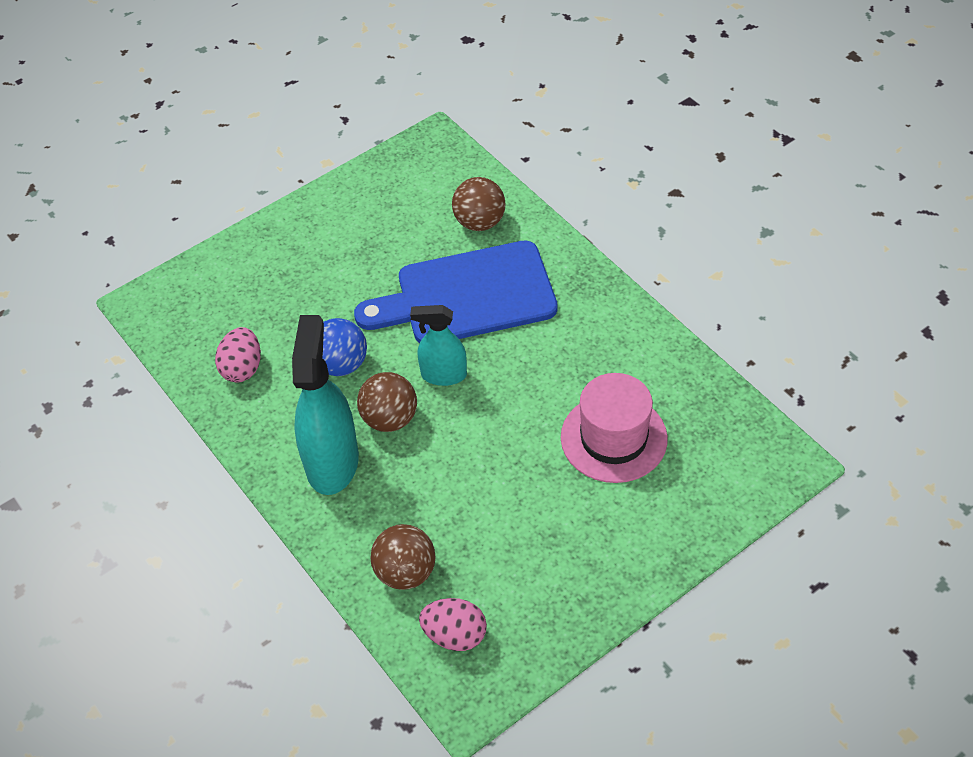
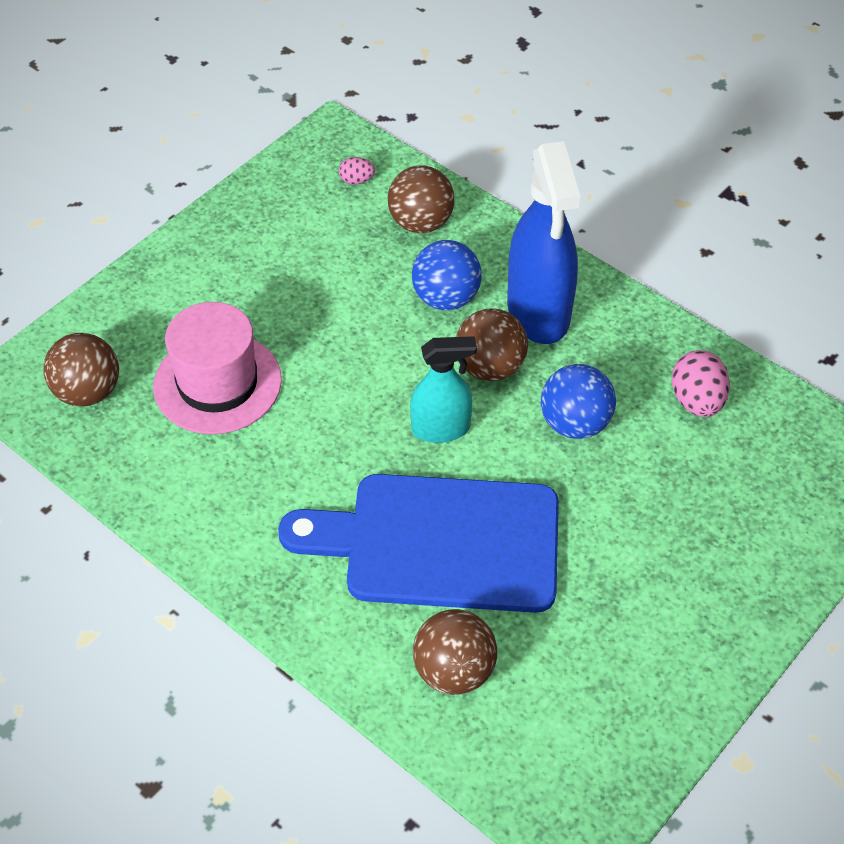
camera: 165 degrees right, 0 degrees up
turquoise spray bottle [292,315,359,495] -> blue spray bottle [507,141,580,344]
blue cutting board [354,241,558,343] -> blue cutting board turned 150 degrees counterclockwise [278,474,559,613]
pink egg [419,598,487,651] -> pink egg [339,157,375,185], size x0.55
none -> brown ball [43,333,119,407]
none -> blue ball [412,240,482,310]

